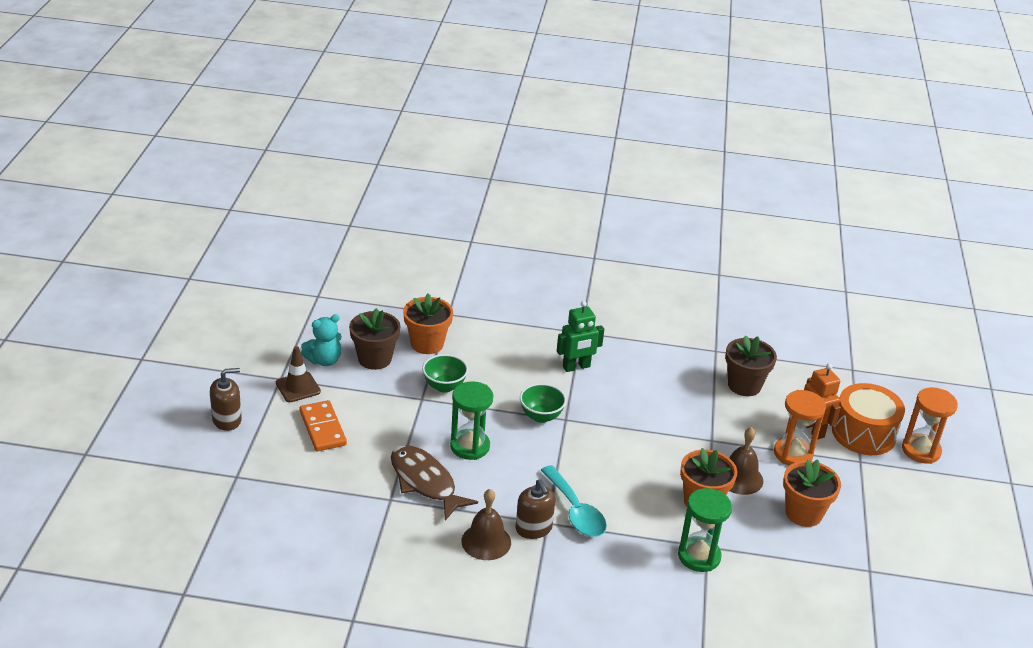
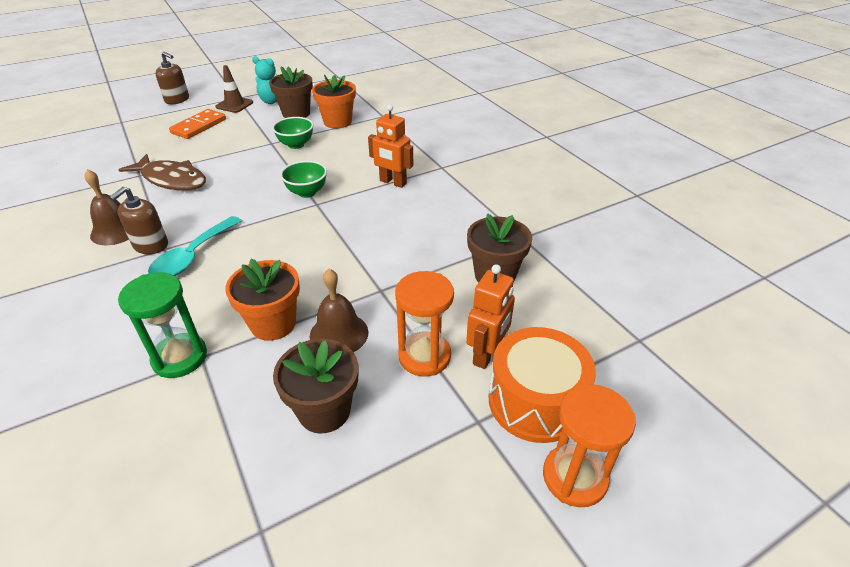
camera: 55 degrees right, 5 degrees up
brown fish [391,445,478,520] -> brown fish turned 105 degrees clockwise [119,154,206,190]
green hourglass [450,381,493,460] -> none
green robot [557,301,604,372] -> orange robot [368,105,413,188]
orange flower pot [783,459,841,527] -> brown flower pot [273,339,358,434]

